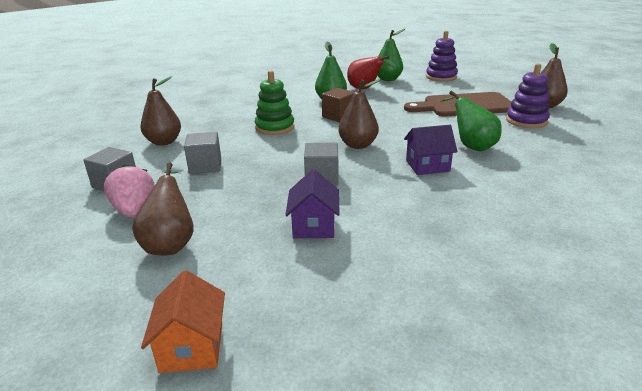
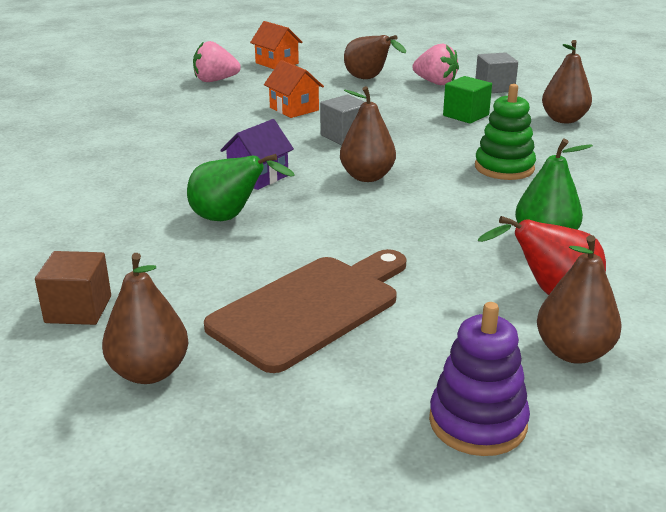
camera: 140 degrees right, 0 degrees up
grey cube [184,132,221,174] -> green cube [443,76,492,124]
purple house [285,169,340,238] -> orange house [264,60,324,118]
brown cube [322,88,354,122] -> brown cube moved to [35,251,111,325]
green pear [378,29,405,81] -> brown pear [537,235,622,364]
purple stacking toy [506,63,550,128] -> none
none -> pink strawberry [193,41,241,82]

